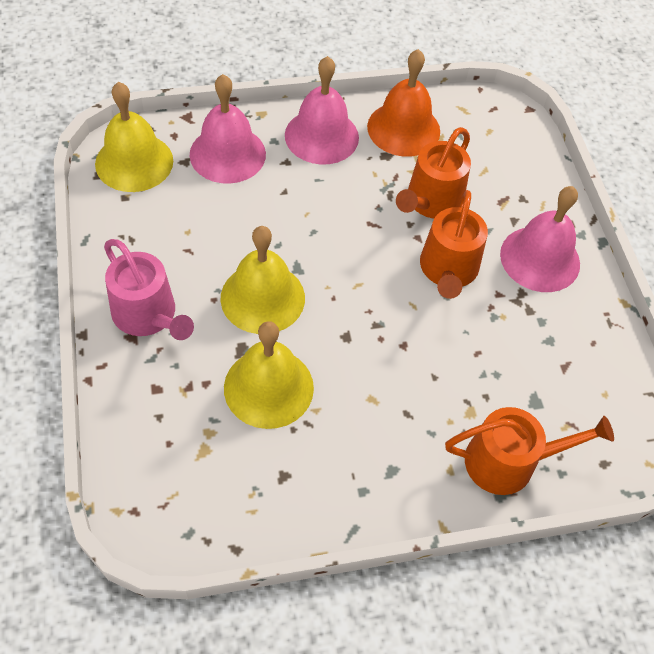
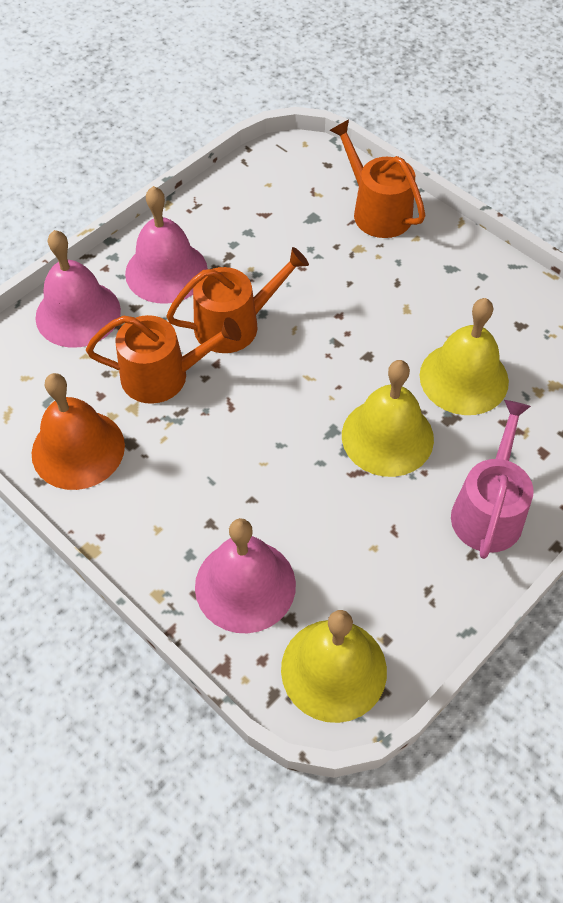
camera: 120 degrees left, 0 degrees up
pink bell [285,56,359,165] -> pink bell moved to [35,230,121,348]

